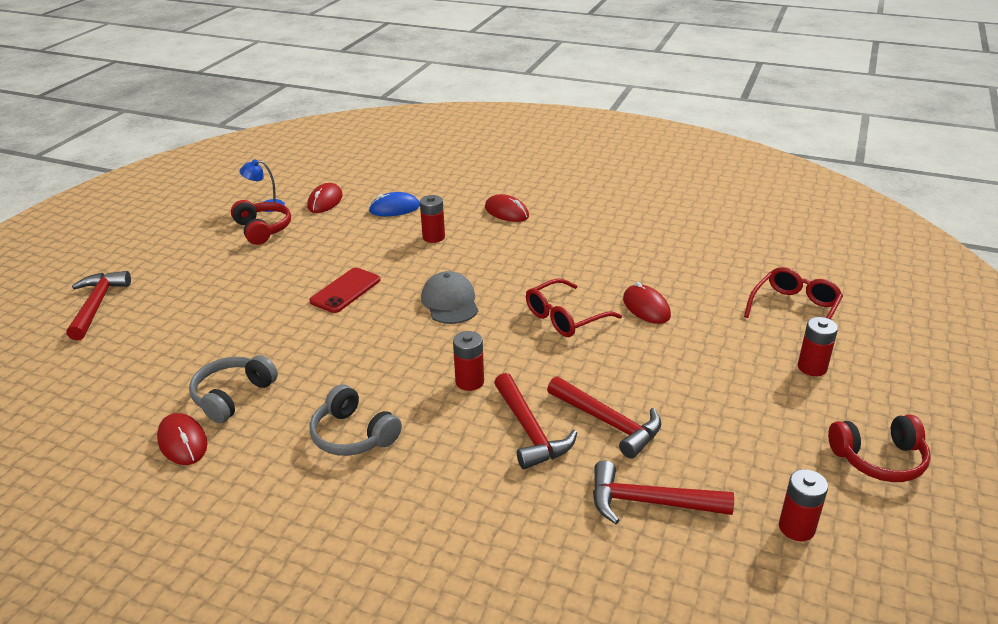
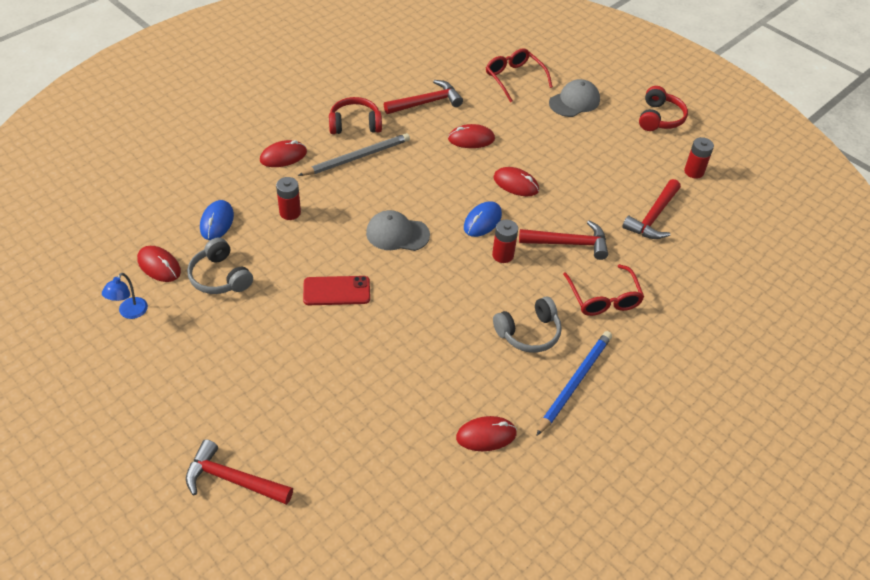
camera: 70 degrees left, 15 degrees up
grey headphones [189,355,278,423] -> grey headphones moved to [187,237,253,294]
red headphones [231,200,291,245] -> red headphones moved to [329,97,382,134]
red phone [310,268,380,313] -> red phone turned 60 degrees counterclockwise [303,276,370,305]
red glasses [526,279,622,337] -> red glasses moved to [563,264,644,316]
red hammer [547,376,661,459] -> red hammer moved to [384,80,463,114]
red battery [798,317,838,376] -> grey cap [549,79,600,117]
none -> grey pencil [298,133,410,176]
none -> blue mouse [464,201,502,237]
none -> red mouse [493,167,539,197]
none -> blue pencil [536,331,612,436]

